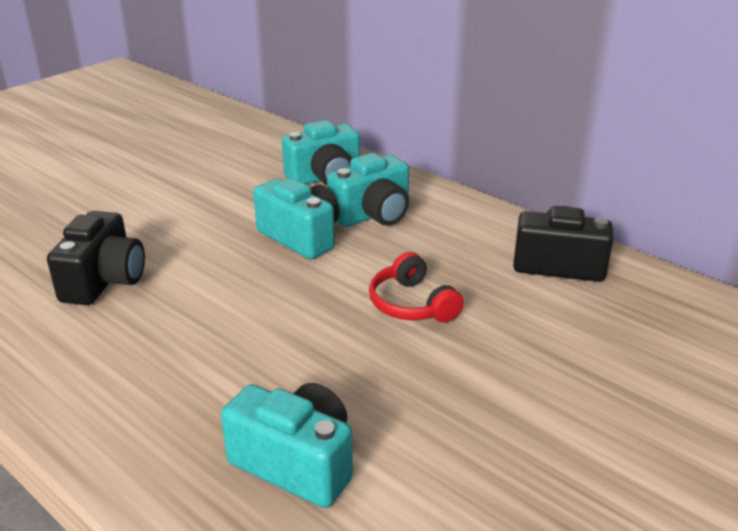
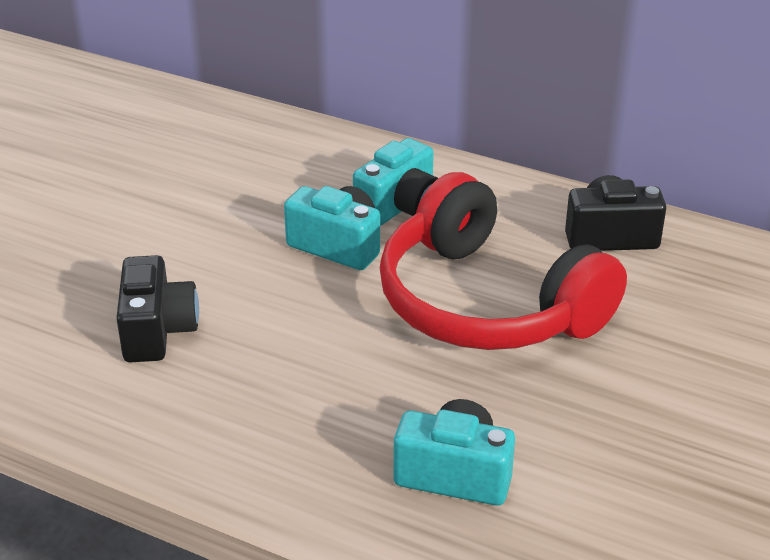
camera: 15 degrees left, 5 degrees up
turquoise camera [282,120,360,186] -> none
red headphones [369,252,464,323] -> red headphones [380,172,627,350], size x2.47

